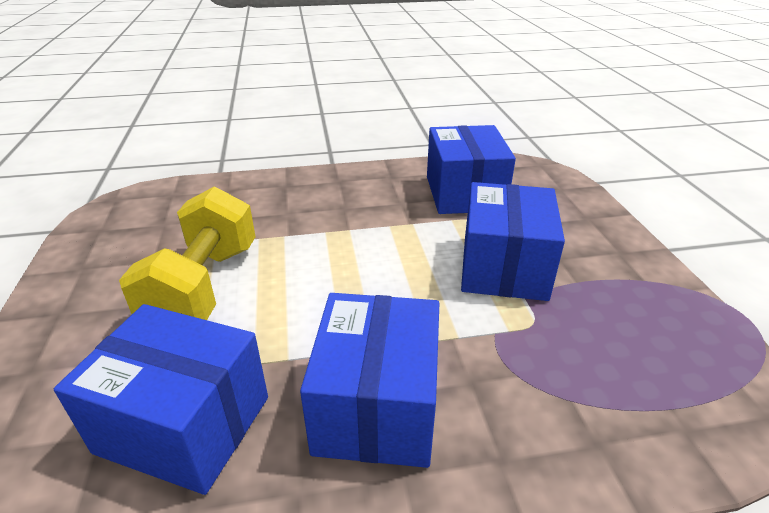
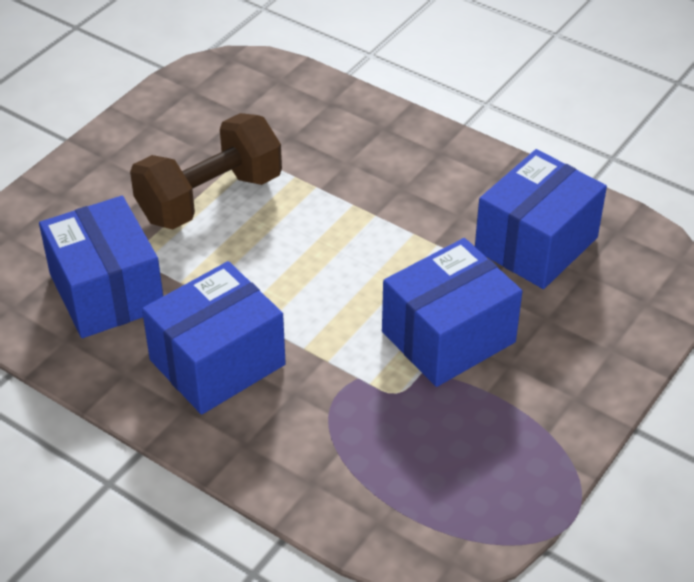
camera: 45 degrees right, 10 degrees up
yellow dumbbell [119,186,256,320] -> brown dumbbell [130,113,282,229]

